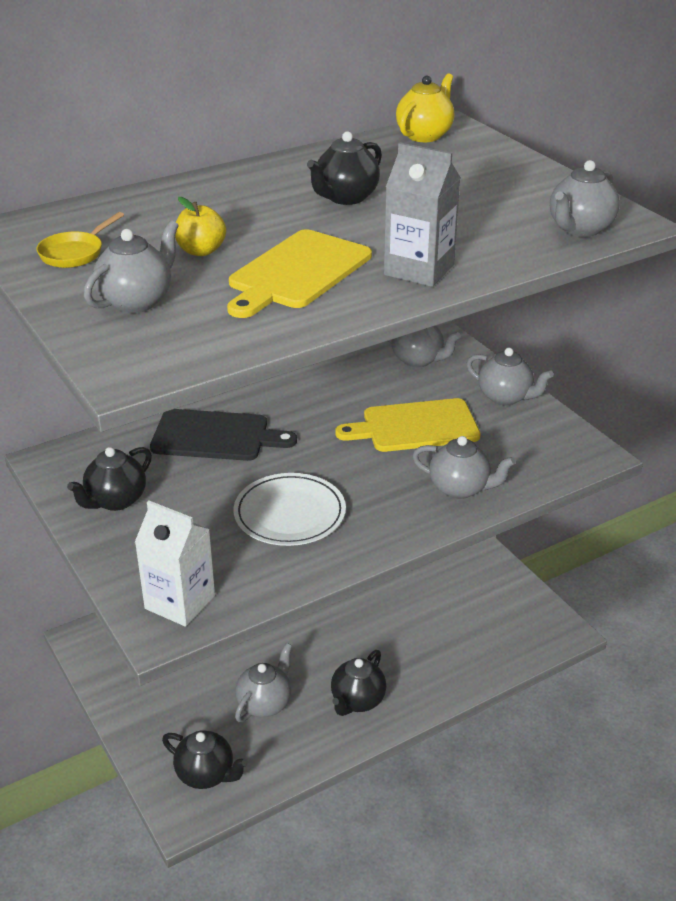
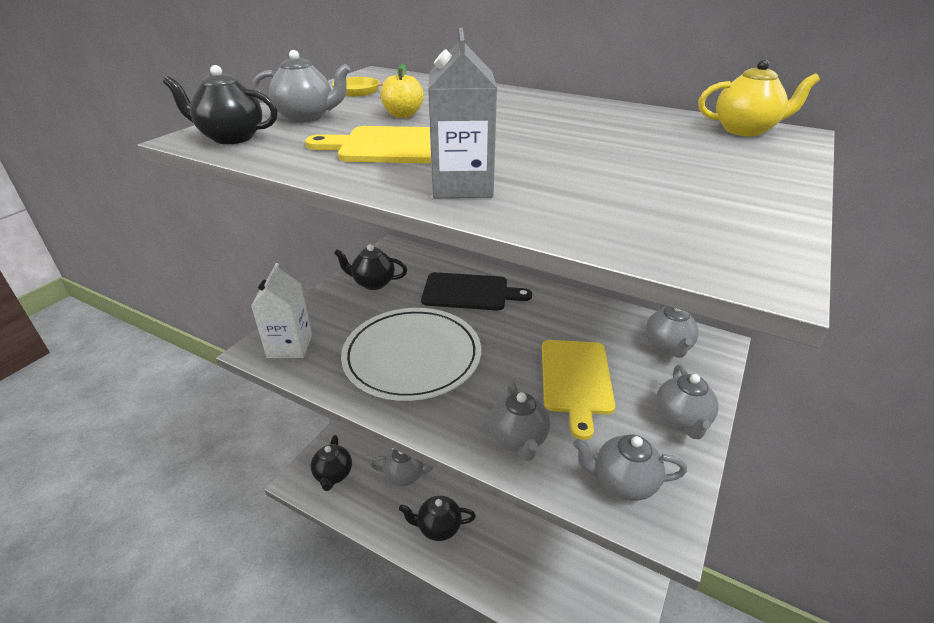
camera: 60 degrees right, 0 degrees up
black cutting board [150,409,297,461] -> black cutting board turned 60 degrees counterclockwise [421,272,532,311]
white plate [233,473,346,546] -> white plate [341,308,481,401], size x1.52
black teapot [307,131,382,205] -> black teapot moved to [163,65,278,144]
yellow cutting board [335,398,480,452] -> yellow cutting board turned 135 degrees counterclockwise [542,340,615,440]
grey teapot [550,160,620,237] -> grey teapot moved to [573,435,687,501]

